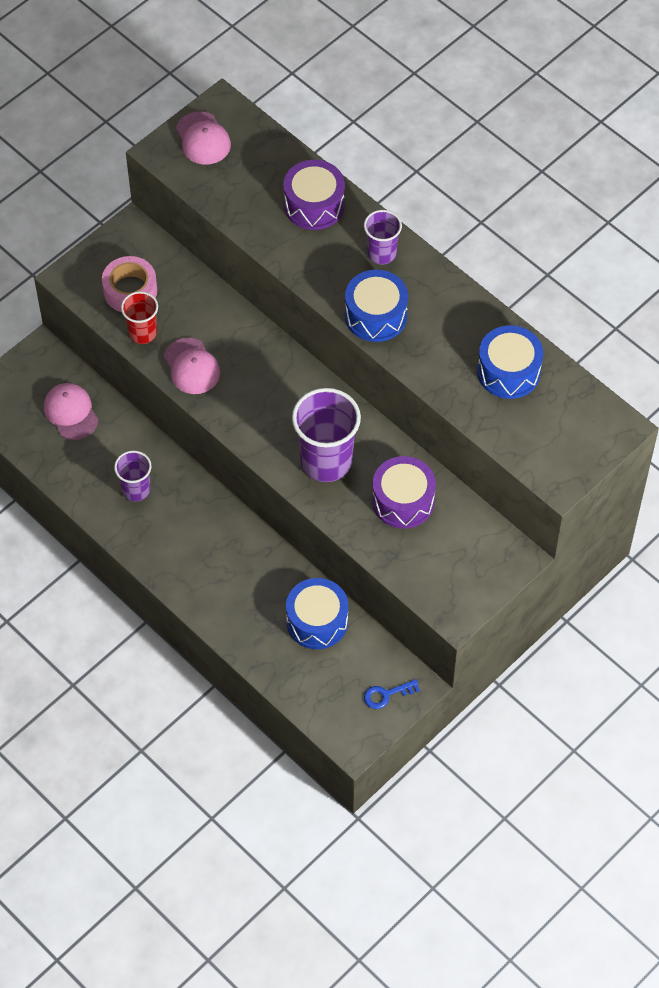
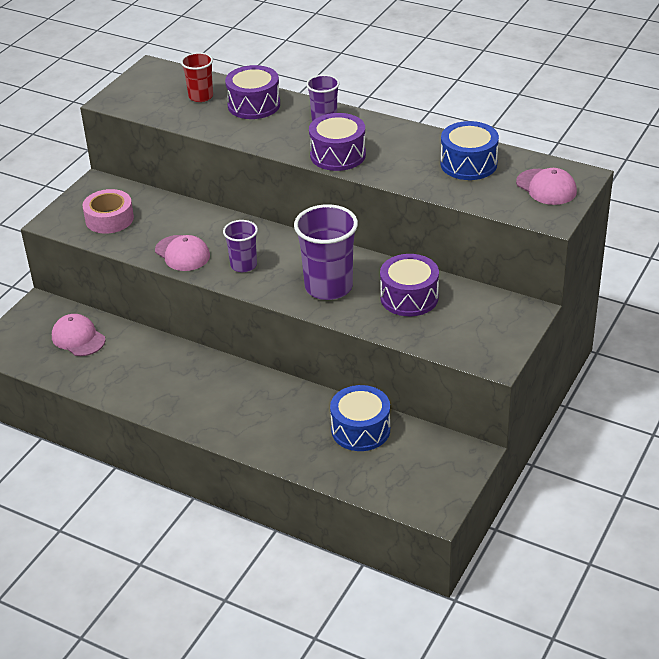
camera: 15 degrees left, 20 degrees down
purple cup [114,451,151,501] -> purple cup moved to [223,220,258,272]
red cup [121,291,158,344] -> red cup moved to [181,52,213,102]
pink cap [176,111,231,165] -> pink cap moved to [516,168,577,205]
blue drum [345,270,408,342] -> purple drum [309,113,366,171]
blue key [364,679,420,709] -> none

